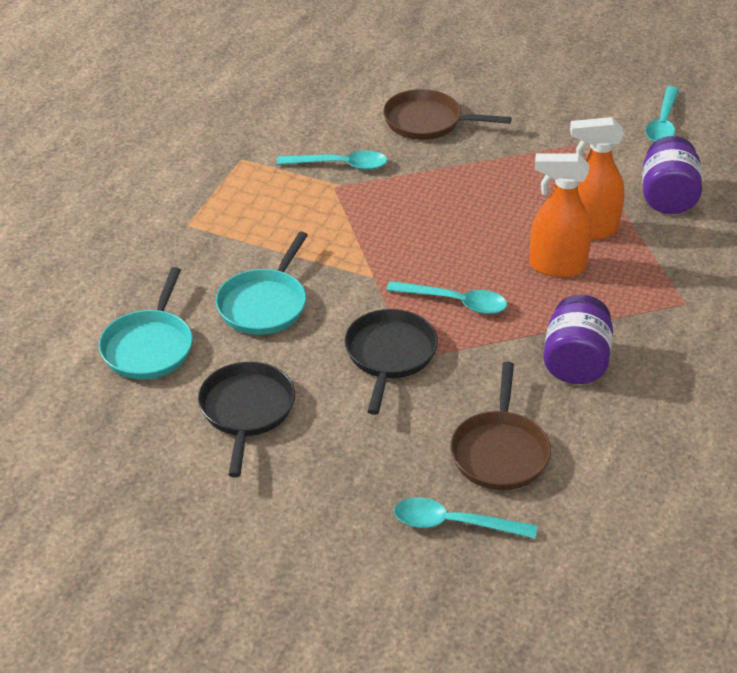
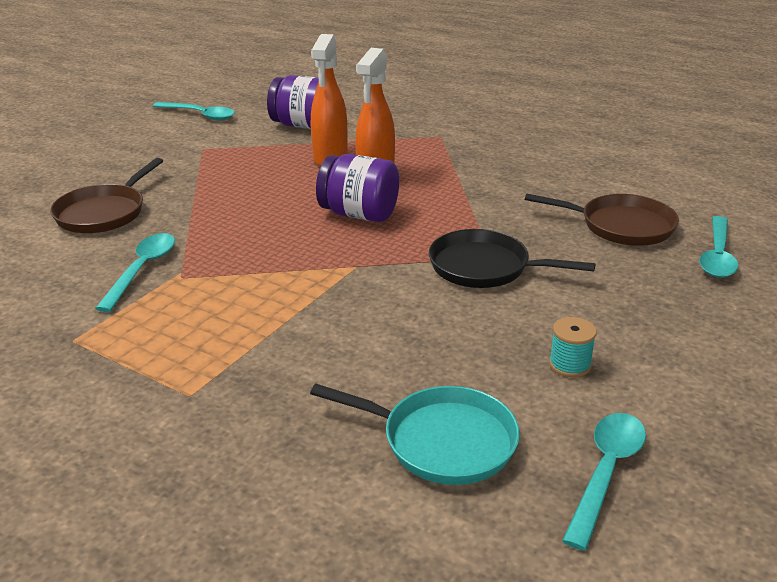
camera: 80 degrees left, 10 degrees down
black pan [198,362,295,477] -> turquoise spool [549,317,597,378]
turquoise pan [216,232,308,335] -> none
turquoise spoon [386,281,507,314] -> turquoise spoon moved to [562,413,646,551]
purple jar [543,295,613,384] -> purple jar moved to [316,154,399,222]

